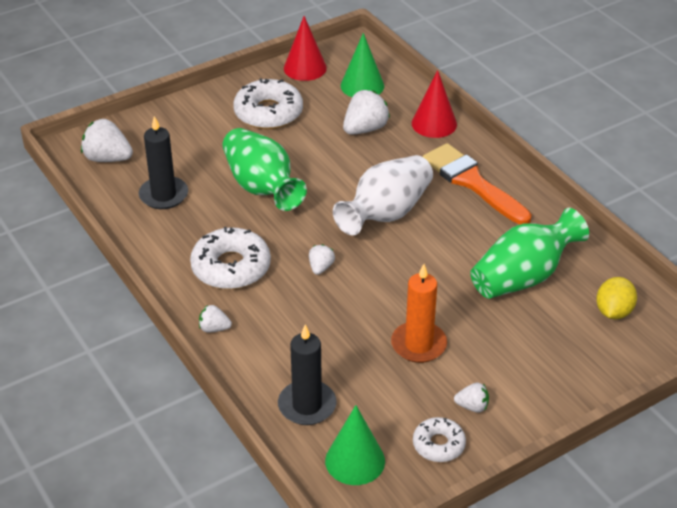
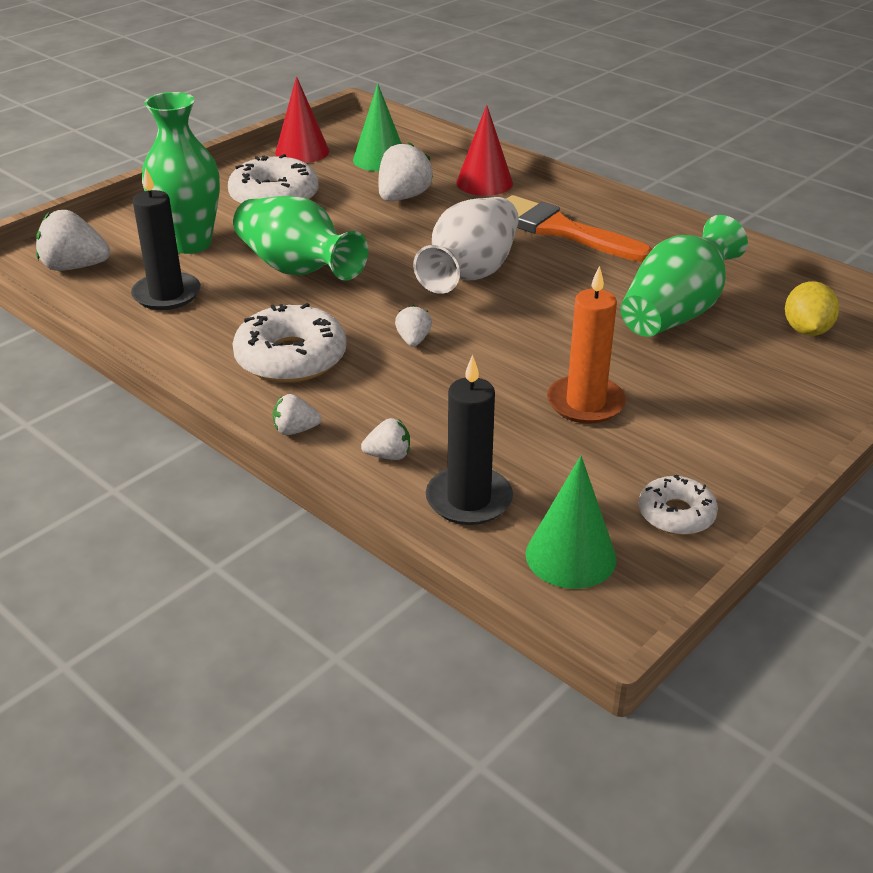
camera: 15 degrees left, 5 degrees down
white strawberry [454,382,489,413] -> white strawberry moved to [361,418,410,460]
none -> green vase [142,92,220,254]

